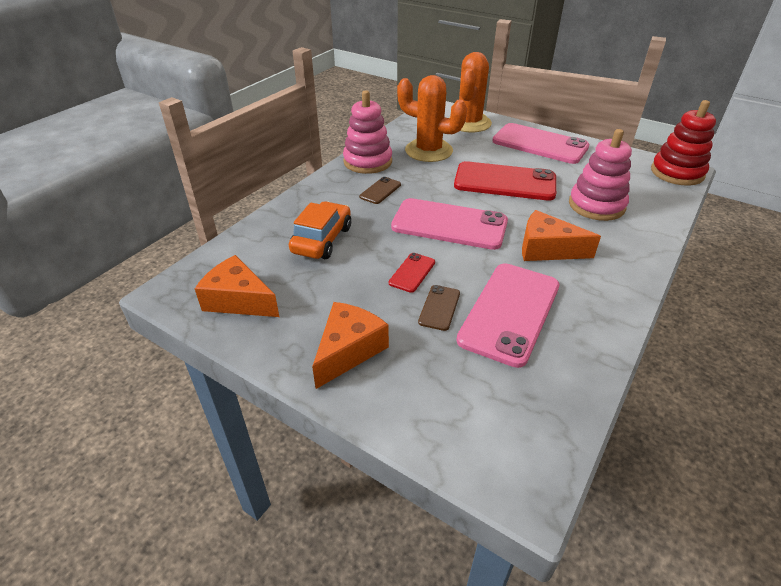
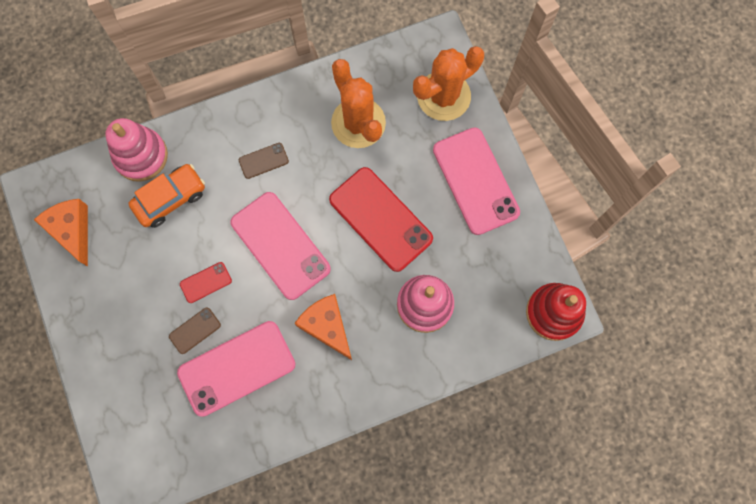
camera: 35 degrees right, 35 degrees up
orange cheese [312,302,389,389] -> none
pink stacking toy [343,90,392,174] -> pink stacking toy moved to [105,118,168,182]

